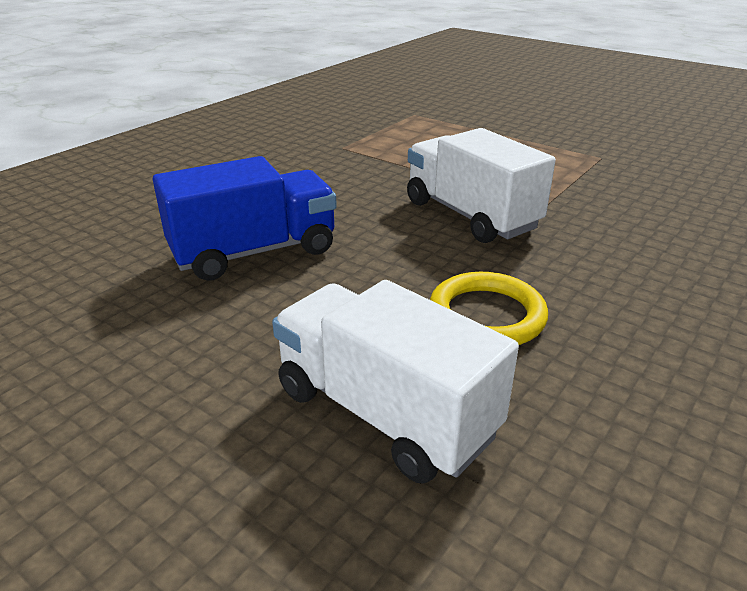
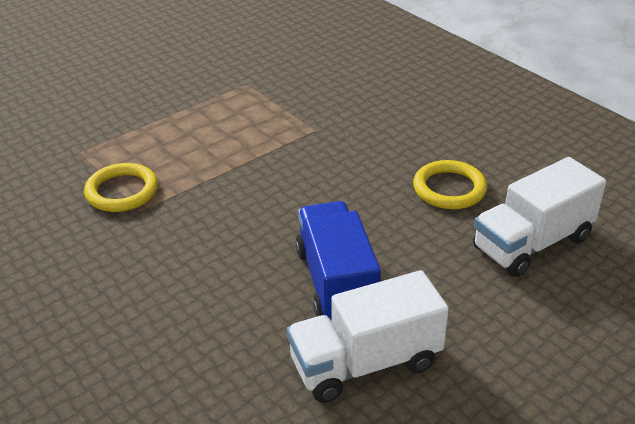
camera: 75 degrees left, 5 degrees up
white truck [407,128,556,243] -> white truck moved to [287,270,449,403]
none -> yellow ring [84,163,158,212]

